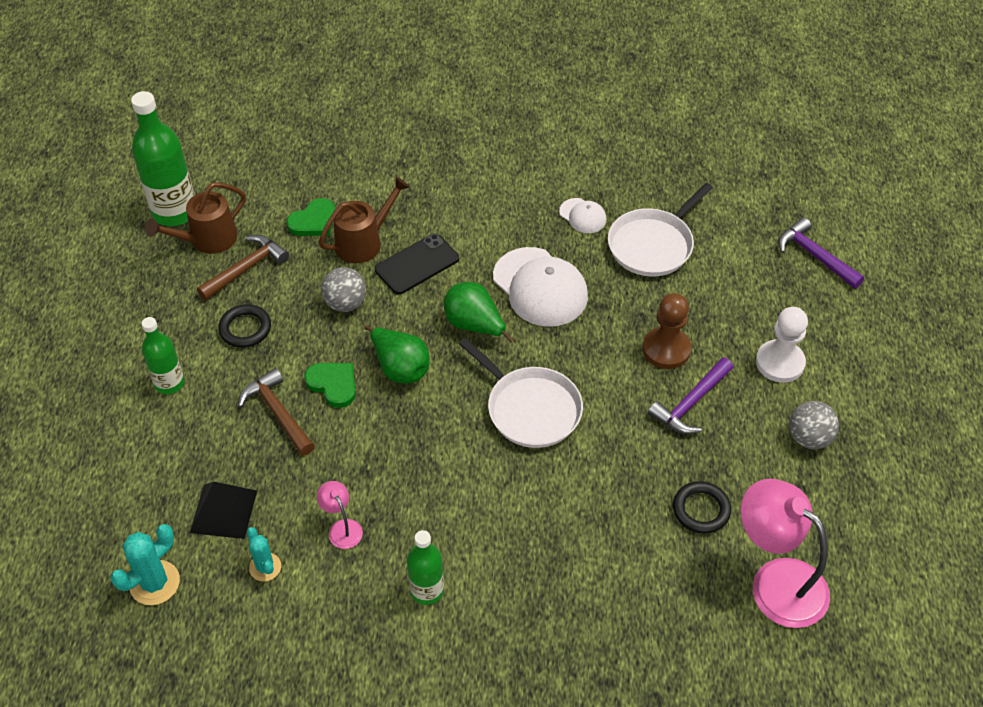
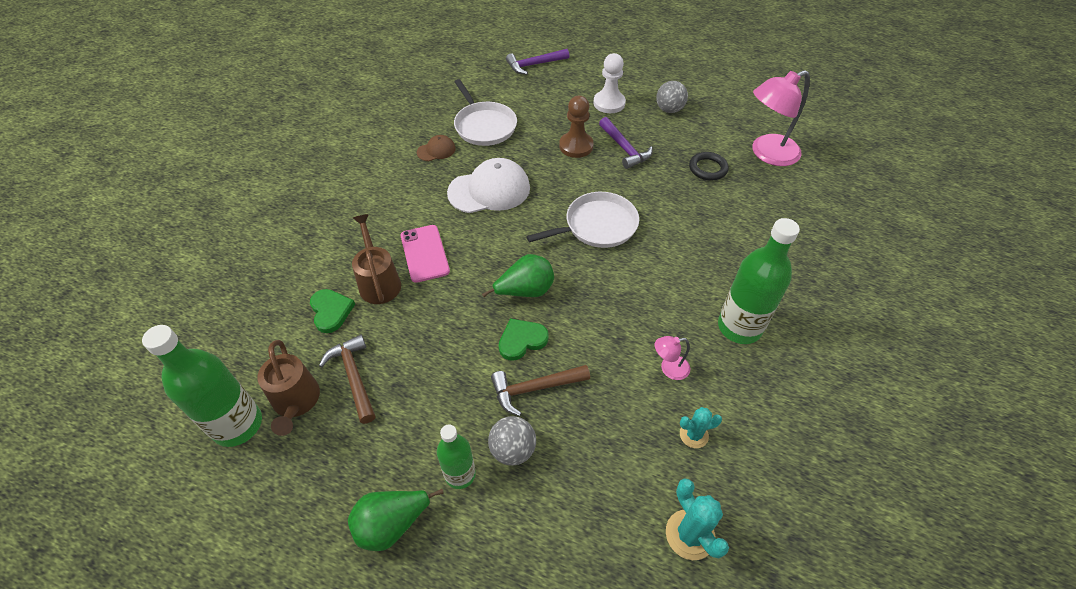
camera: 70 degrees left, 0 degrees up
black pyramid [190,482,257,539] -> none
black ring [218,304,271,348] -> none
grey ball [321,267,366,312] -> grey ball moved to [488,416,536,466]
black phone [375,233,459,294] -> pink phone [401,225,450,283]
green bottle [407,530,444,605] -> green bottle [718,218,800,344], size x1.68
green pear [444,282,514,343] -> green pear moved to [348,489,443,551]
white cap [559,198,606,233] -> brown cap [417,135,456,161]

